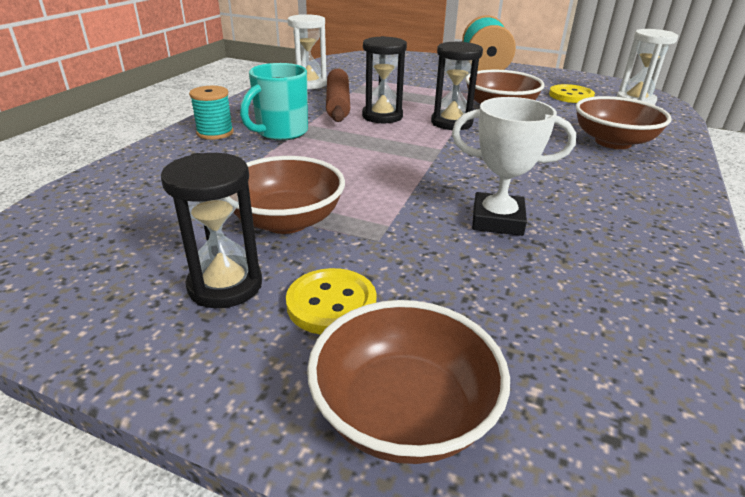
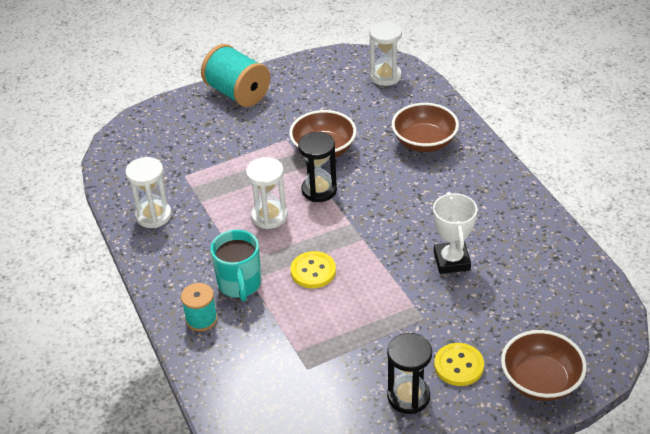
camera: 45 degrees left, 10 degrees up
brown bowl [233,156,345,234] -> none
brown rolling pin [326,68,350,122] -> none
black hourglass [362,36,407,123] -> white hourglass [246,157,288,229]
white trophy [452,97,576,236] -> white trophy turned 60 degrees counterclockwise [433,192,477,274]
yellow button [549,84,595,103] -> yellow button moved to [291,251,336,288]

